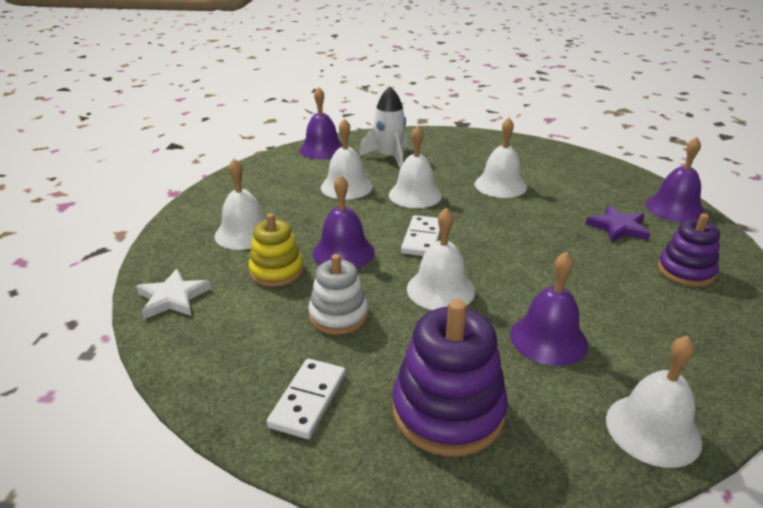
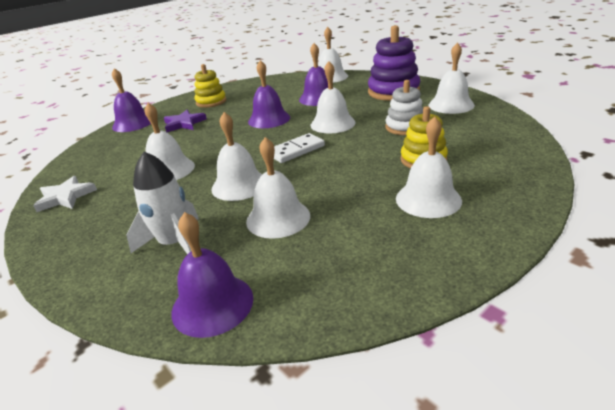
camera: 135 degrees left, 0 degrees up
white star [136,269,211,319] -> white star moved to [33,176,97,212]
white domino [267,359,346,439] -> white bell [429,42,475,114]
purple bell [312,175,375,268] -> purple bell moved to [248,60,290,128]
purple stacking toy [658,213,720,287] -> yellow stacking toy [195,64,226,108]

